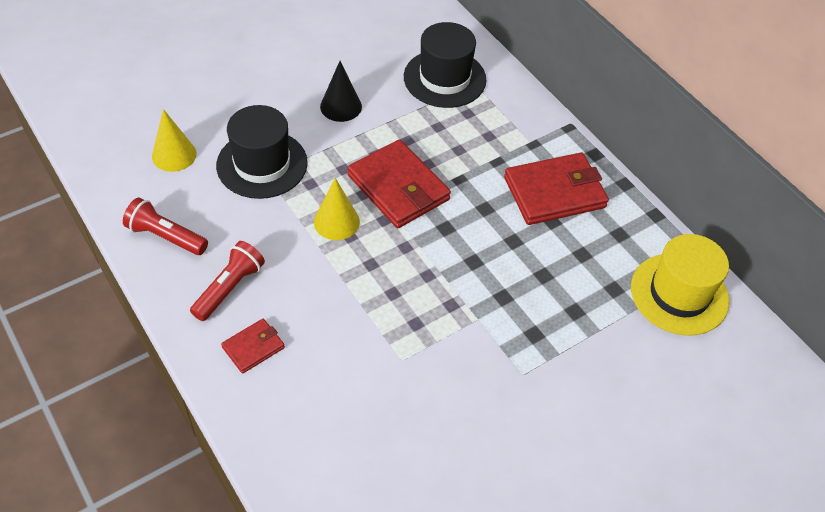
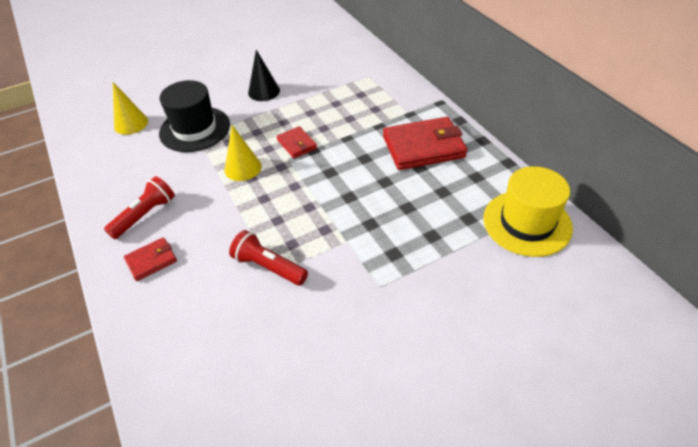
camera: 10 degrees right, 5 degrees down
red flashlight [123,197,208,255] -> red flashlight moved to [229,230,308,286]
red wallet [347,140,451,228] -> red wallet [277,126,317,158], size x0.51
black hat [404,22,487,108] -> none

